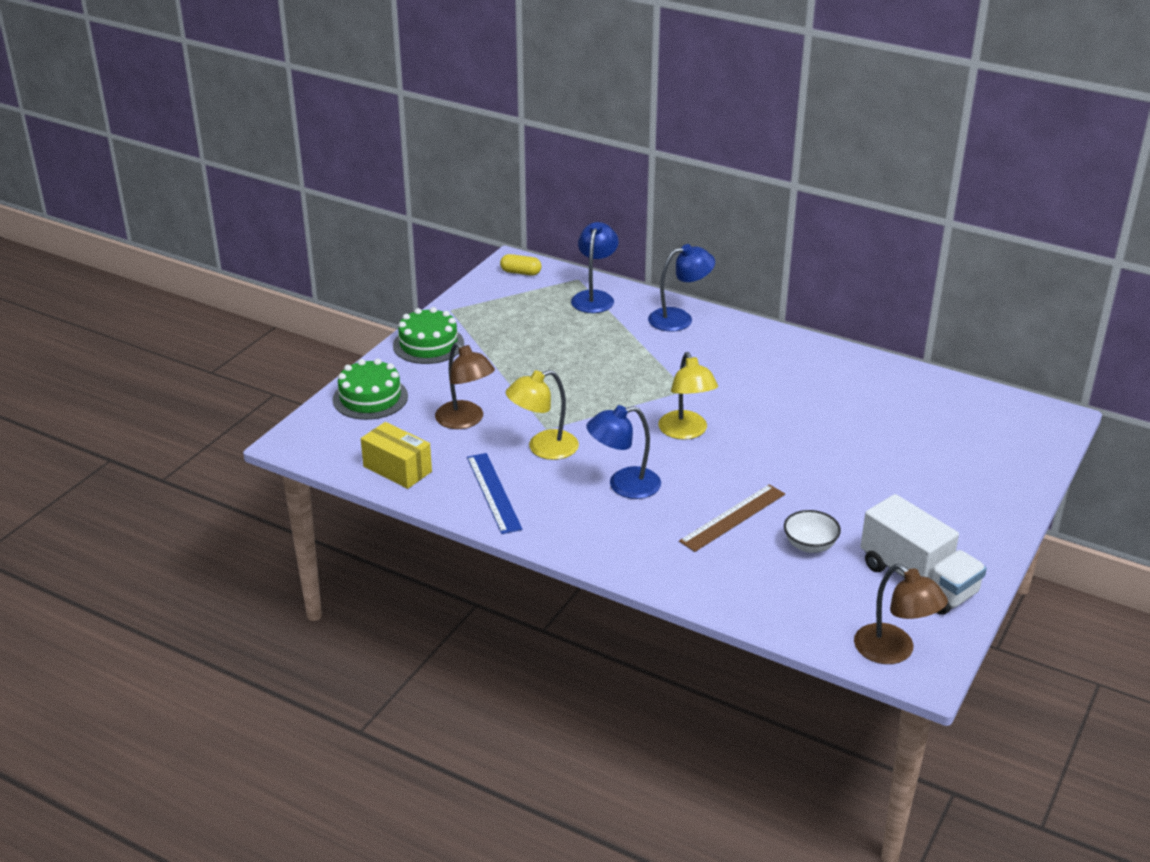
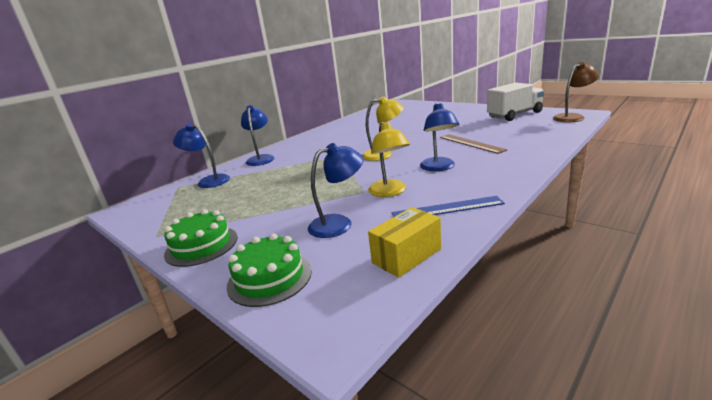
camera: 75 degrees left, 10 degrees down
brown lamp [435,342,495,429] -> blue lamp [308,143,363,238]
yellow capsule [500,254,542,275] -> none
white bowl [784,510,841,553] -> none

